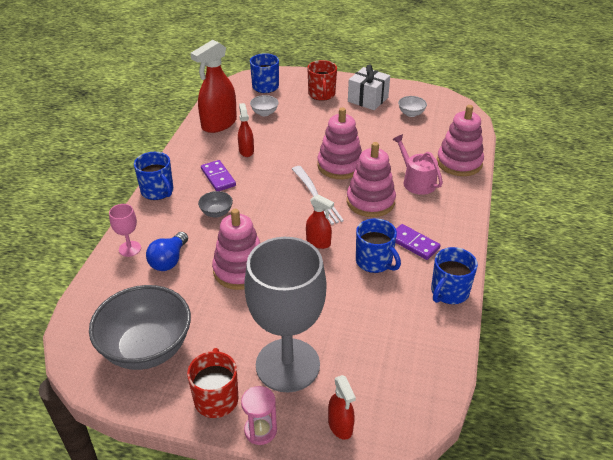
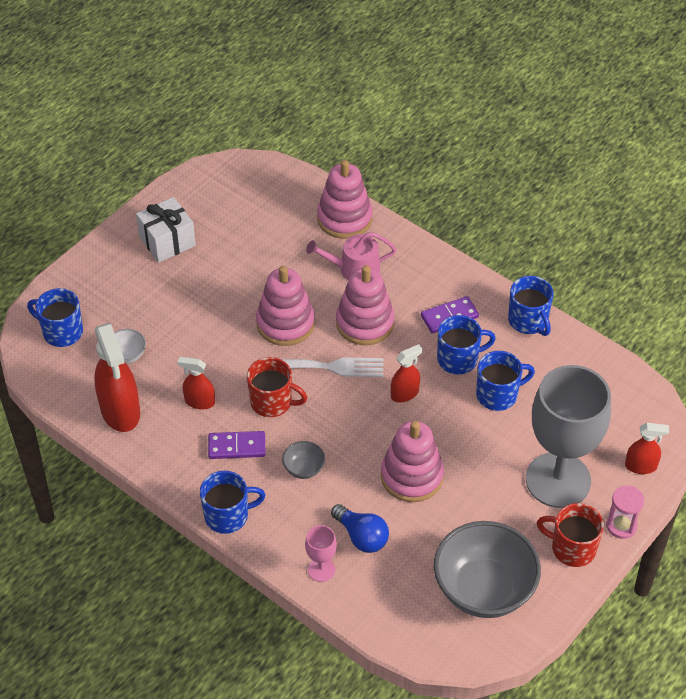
camera: 65 degrees left, 10 degrees up
red mug [307,60,337,101] -> red mug moved to [247,357,307,417]
white bowl [398,96,427,117] -> none
none -> blue mug [476,351,535,411]

